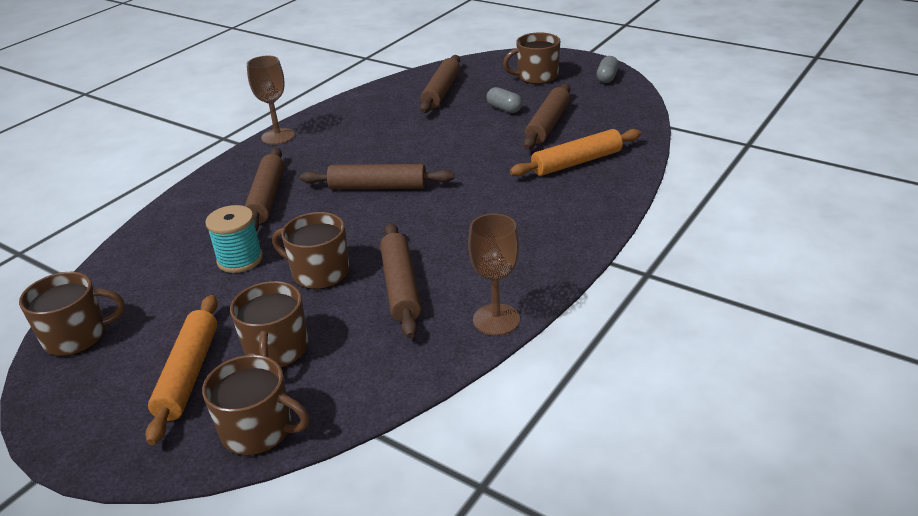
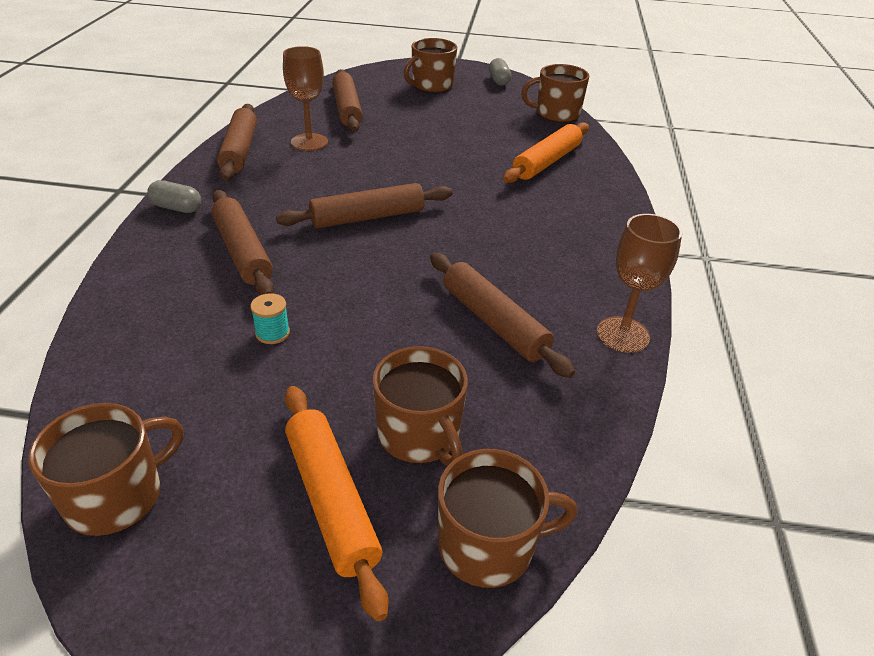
camera: 30 degrees left, 5 degrees up
turquoise spool [206,205,263,273] -> turquoise spool [250,293,290,344], size x0.57
brown goblet [247,55,295,145] -> brown goblet moved to [283,46,328,151]
brown mug [272,212,349,289] -> brown mug moved to [521,64,589,122]
grey capsule [486,87,522,113] -> grey capsule moved to [147,180,201,213]
brown rolling pin [523,84,571,150] -> brown rolling pin moved to [217,104,257,181]

